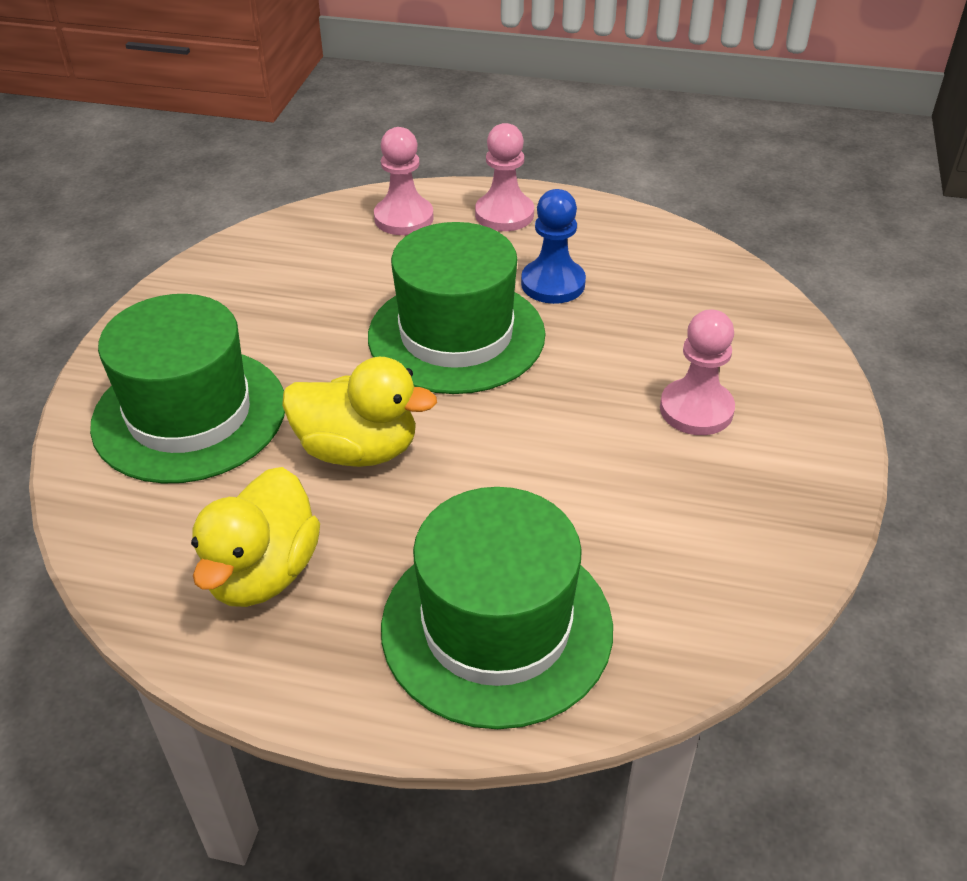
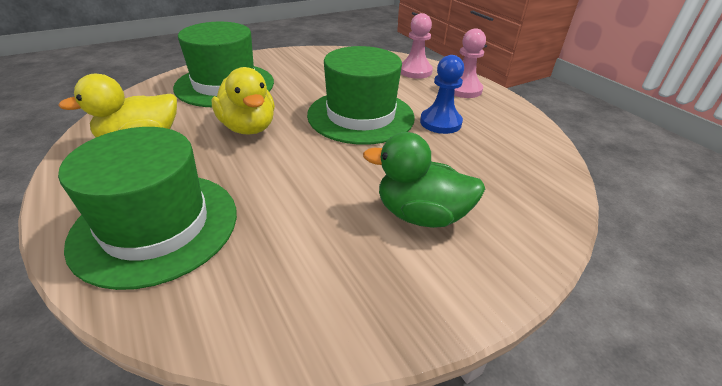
camera: 45 degrees right, 5 degrees down
pink pawn [660,309,735,435] -> green duck [363,132,485,228]

